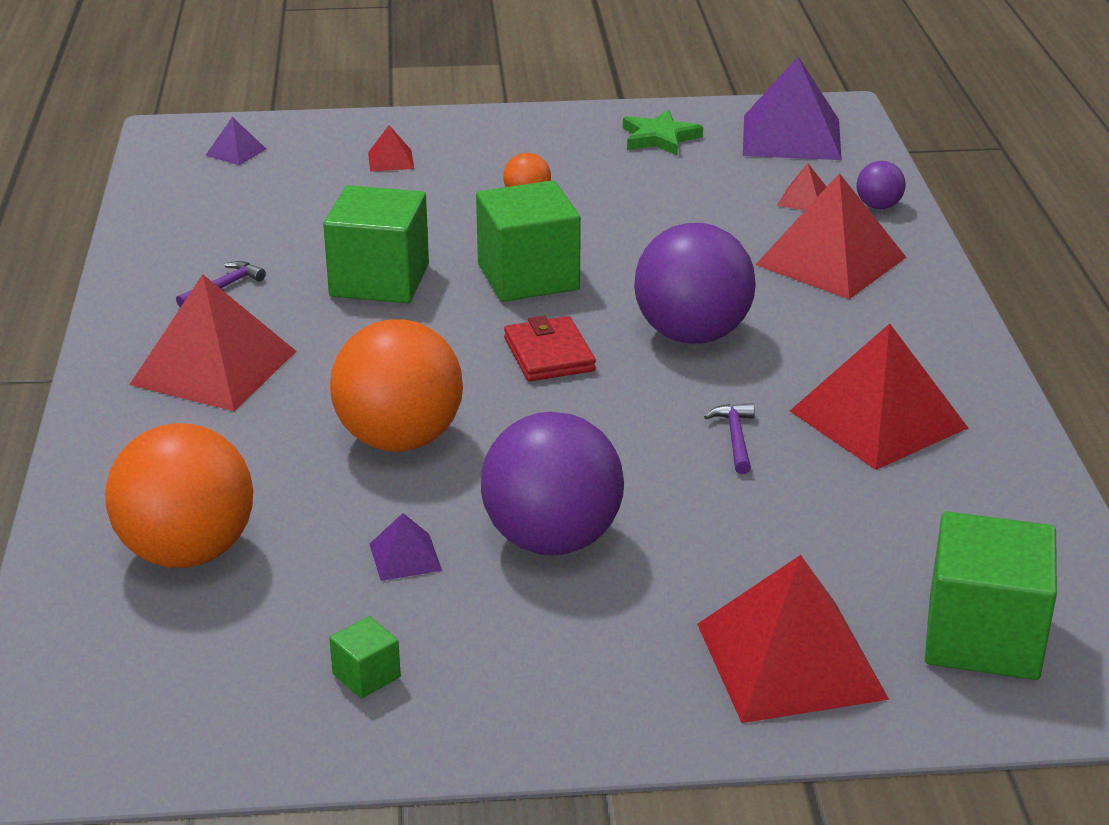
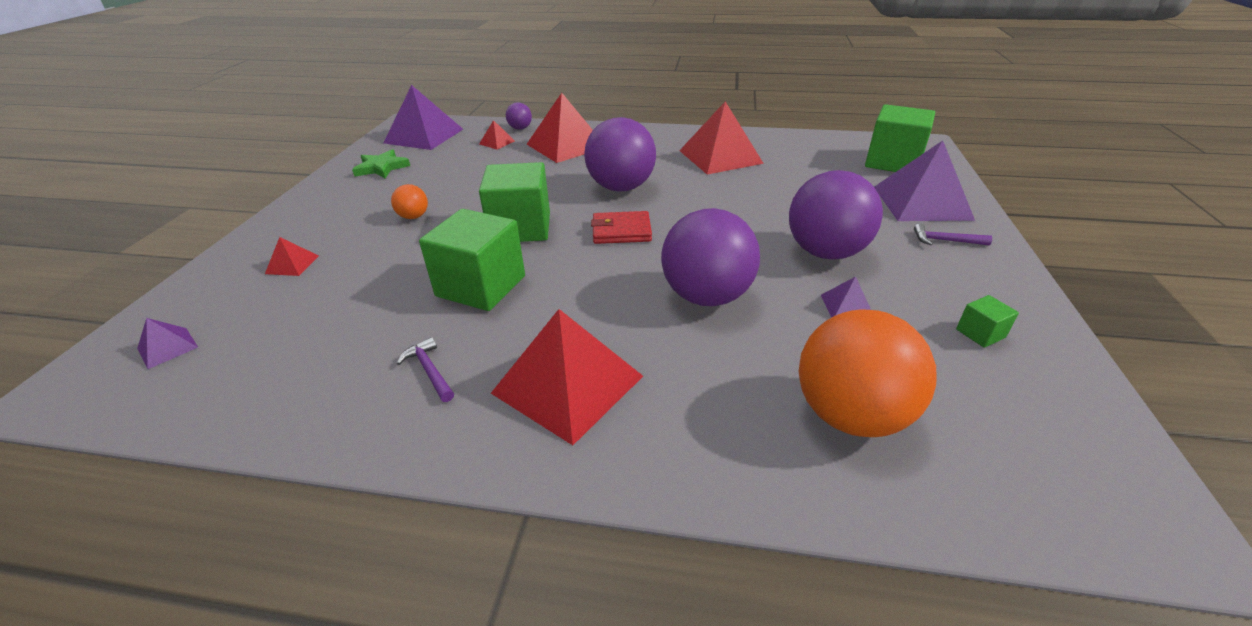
camera: 75 degrees left, 5 degrees up
orange ball [330,319,463,452] -> purple ball [661,208,760,306]
red pyramid [697,555,889,723] -> purple pyramid [874,141,975,221]
purple hammer [704,403,755,474] -> purple hammer moved to [914,223,992,245]

